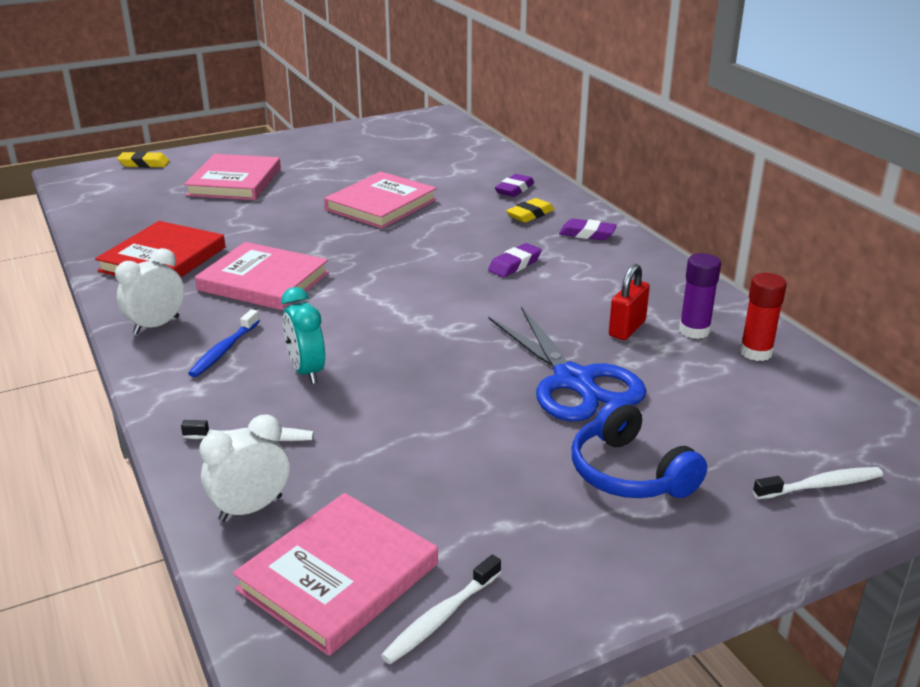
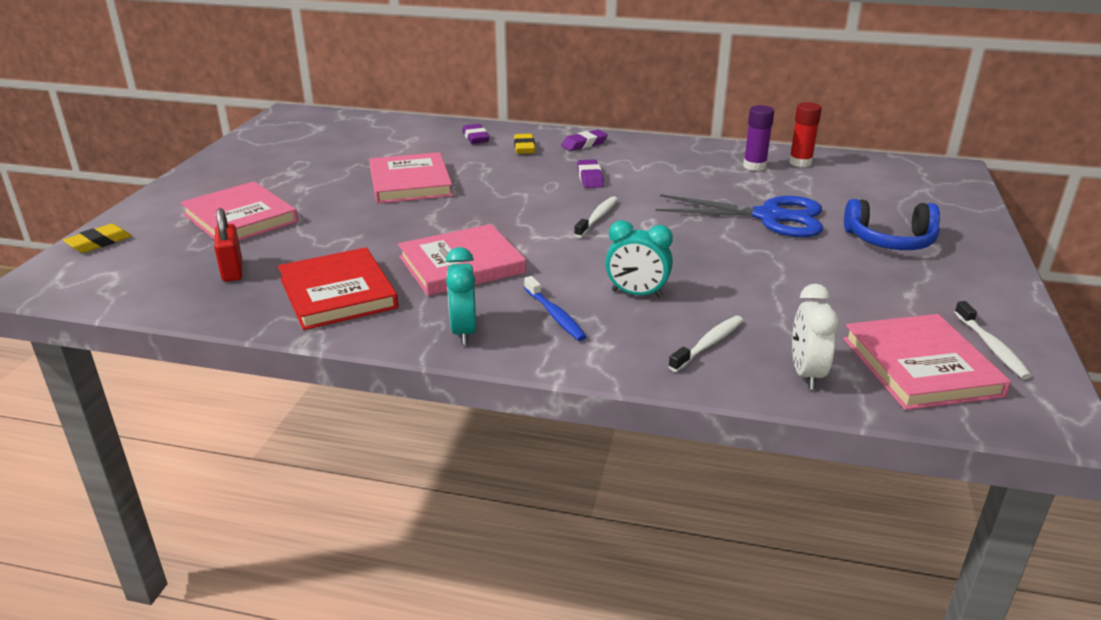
camera: 50 degrees left, 0 degrees up
white clock [115,248,184,335] -> turquoise clock [446,247,476,345]
red padlock [609,264,650,340] -> red padlock moved to [214,208,242,282]
white toothbrush [753,467,883,499] -> white toothbrush moved to [574,196,618,238]

